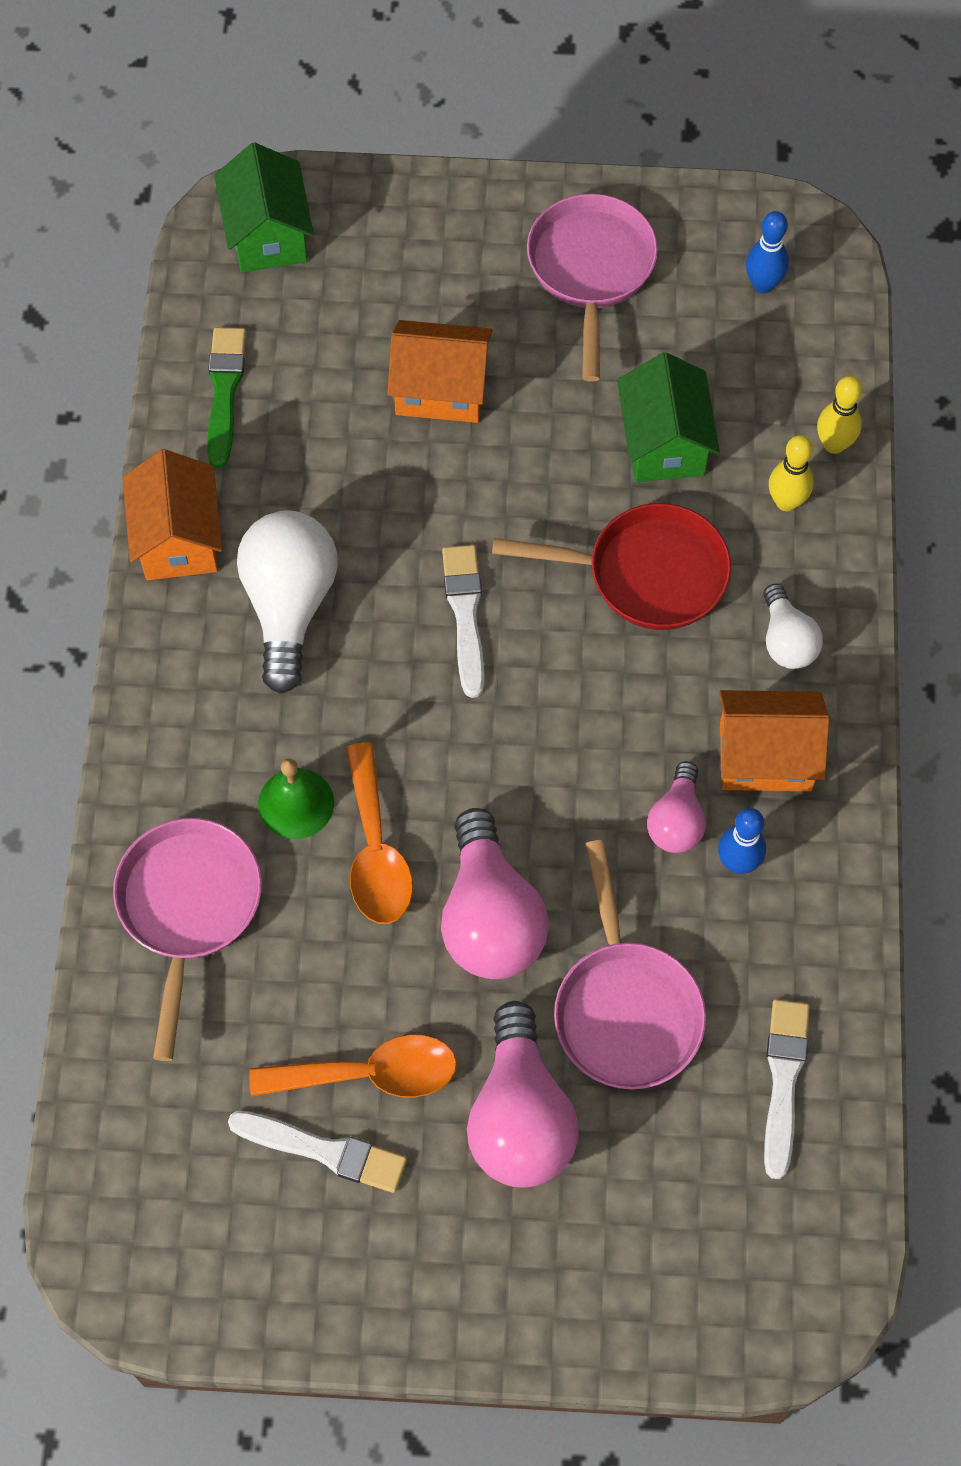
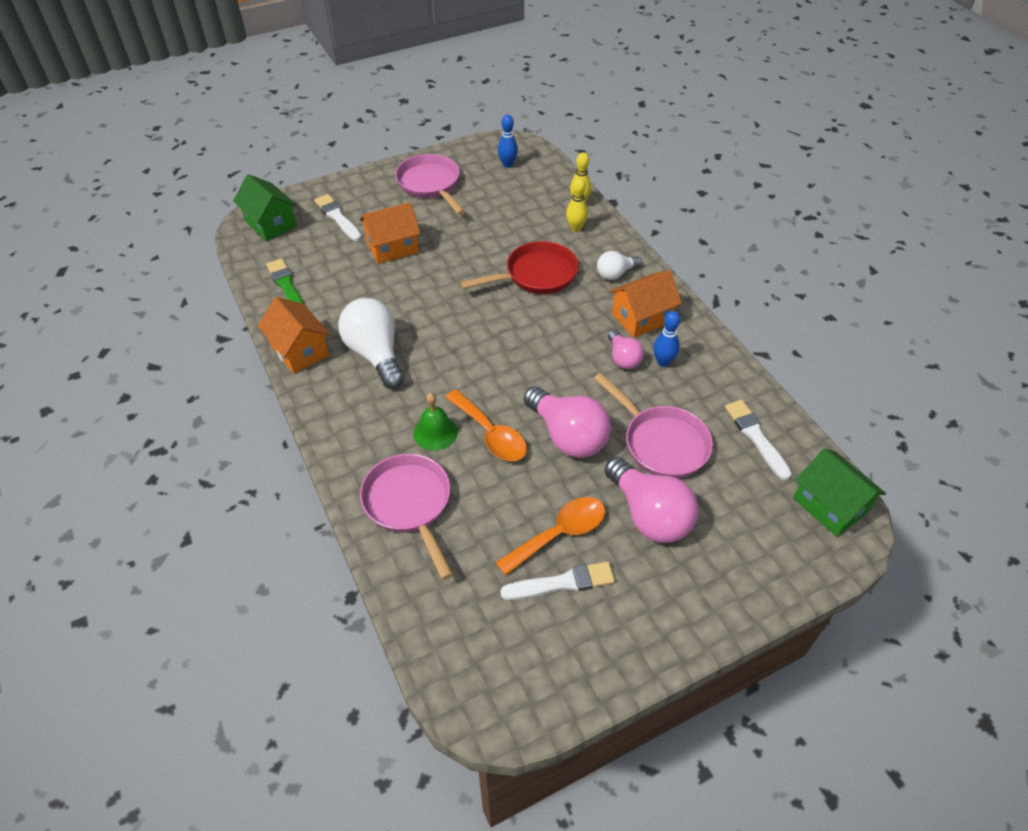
camera: 30 degrees left, 15 degrees down
white brush [442,545,484,698] -> white brush moved to [314,194,362,241]
green house [617,352,720,482] -> green house moved to [793,448,886,537]
white light bulb [763,583,823,669] -> white light bulb turned 105 degrees clockwise [597,251,642,280]

